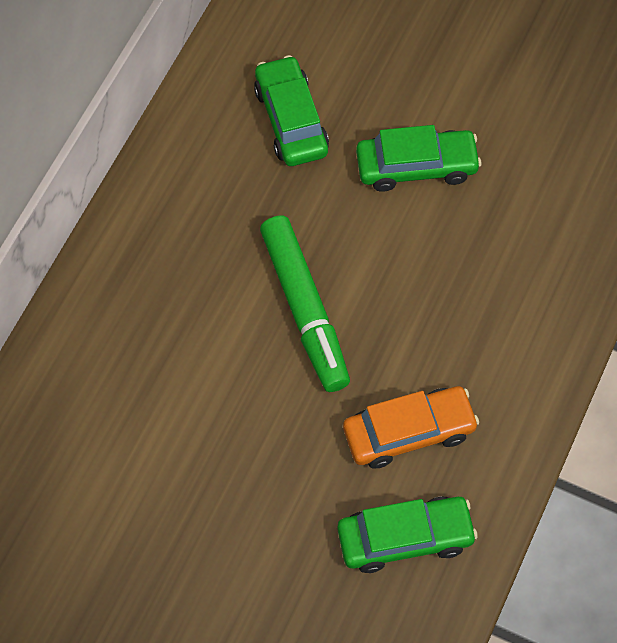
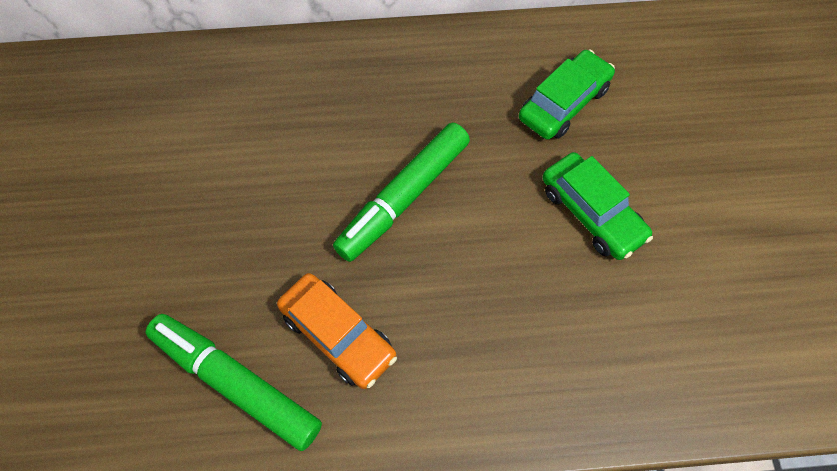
camera: 60 degrees right, 0 degrees up
green car [337,496,478,573] -> green marker [146,314,322,451]

